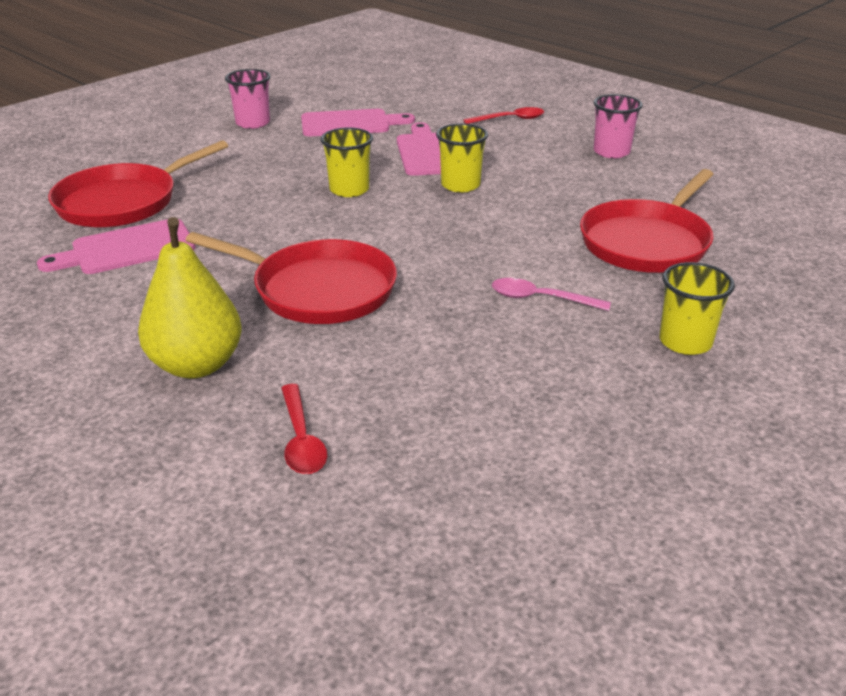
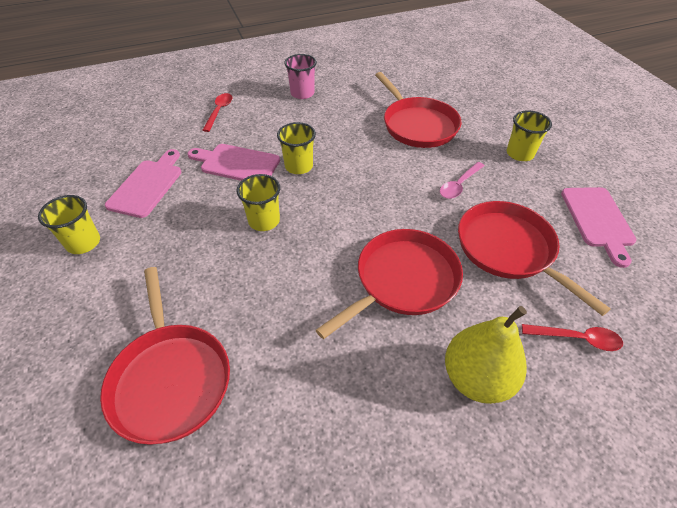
camera: 65 degrees left, 15 degrees up
pink cutting board [37,219,196,274] -> pink cutting board moved to [561,187,637,268]
pink cup [225,69,271,129] -> yellow cup [38,195,100,254]
none -> red pan [458,201,611,316]

